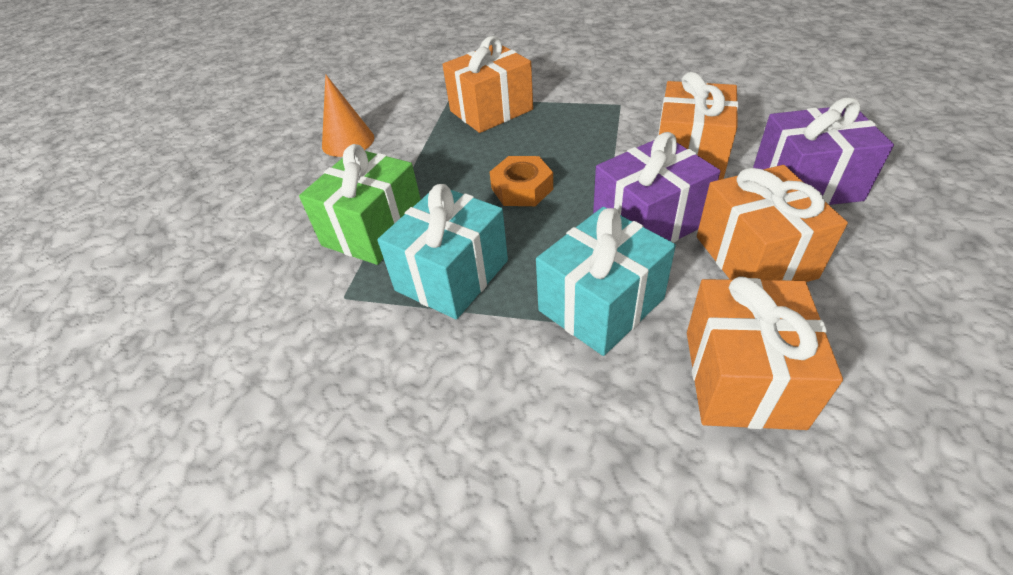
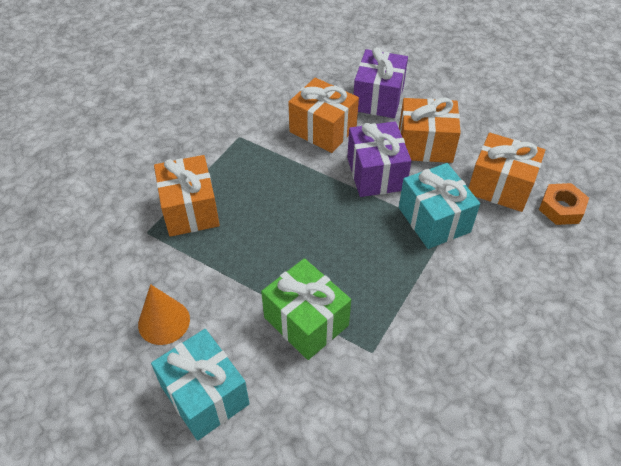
camera: 75 degrees left, 5 degrees up
turquoise gift [377,184,508,319] -> turquoise gift moved to [151,329,250,441]
orange nut [490,156,553,206] -> orange nut moved to [539,183,589,225]

